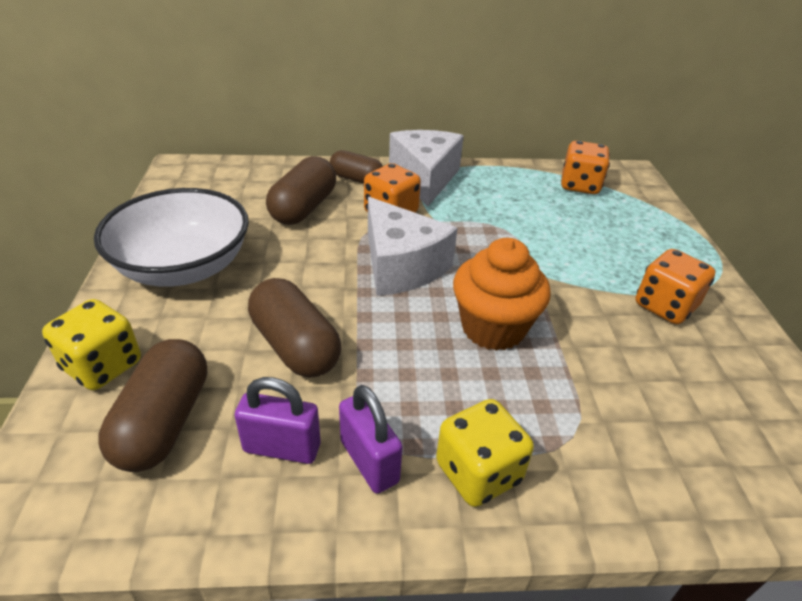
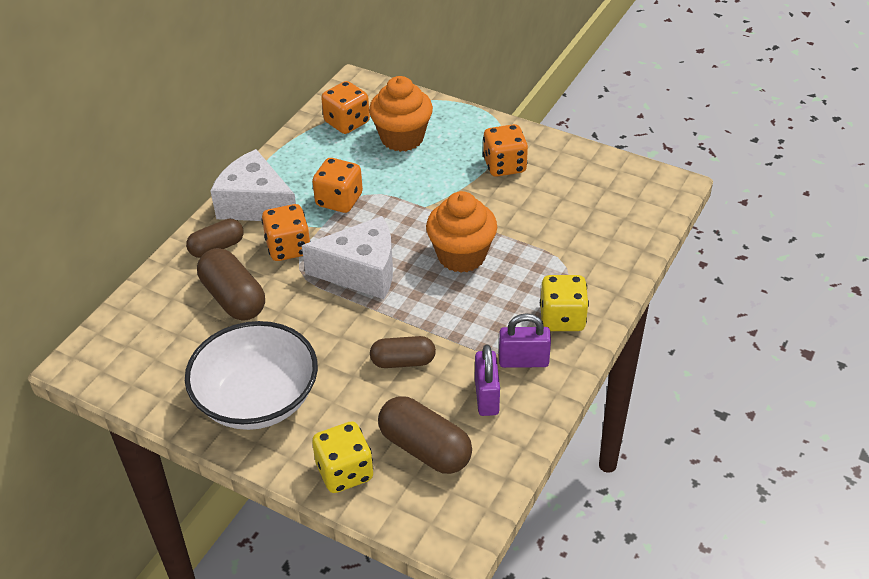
camera: 55 degrees left, 5 degrees up
purple padlock [234,377,321,464] -> purple padlock turned 45 degrees counterclockwise [475,344,500,416]
brown capsule [248,278,341,378] -> brown capsule [370,336,436,368], size x0.66
none -> orange dice [312,158,363,213]
none -> orange cupcake [369,76,433,152]

